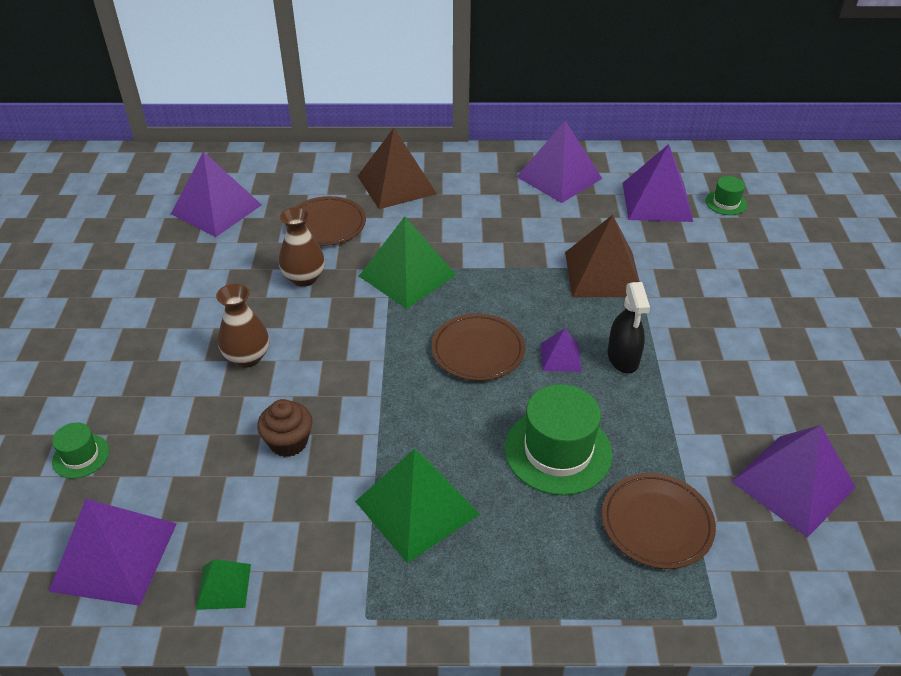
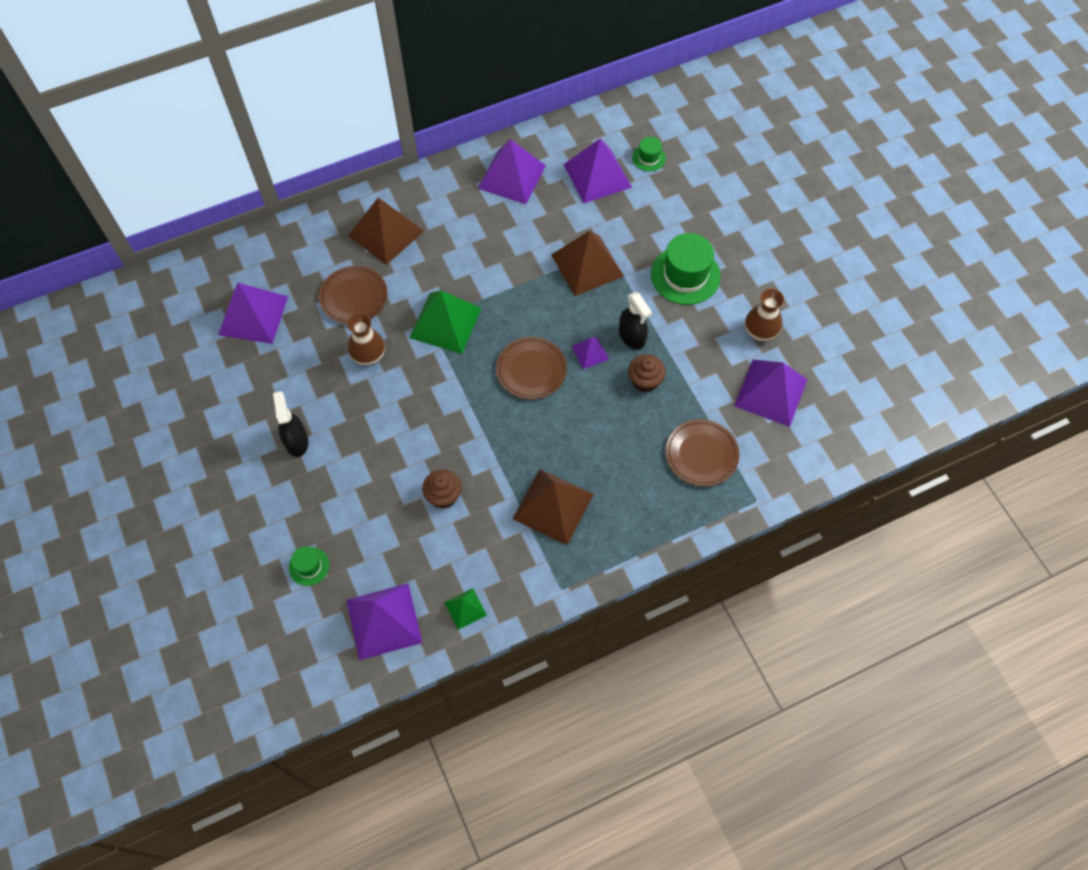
camera: 25 degrees left, 20 degrees up
brown vase [216,283,269,368] -> brown vase moved to [745,289,784,342]
green pyramid [355,449,480,563] -> brown pyramid [513,469,594,545]
green hat [505,384,612,495] -> green hat moved to [651,233,721,305]
none -> black spray bottle [273,391,308,457]
none -> brown cupcake [628,354,666,392]

